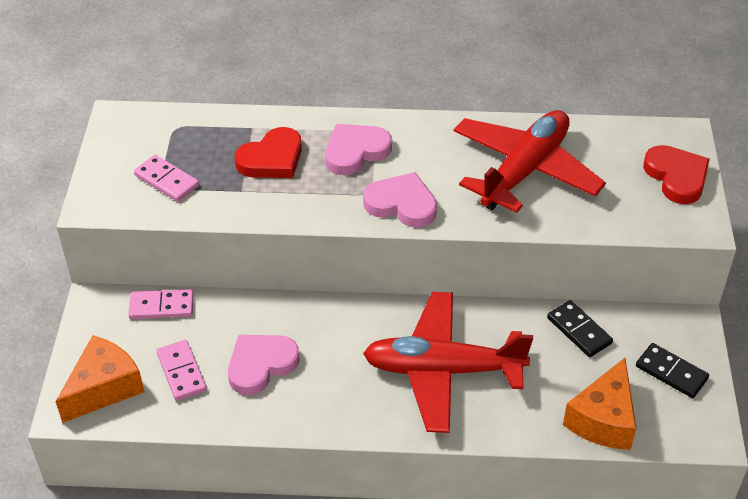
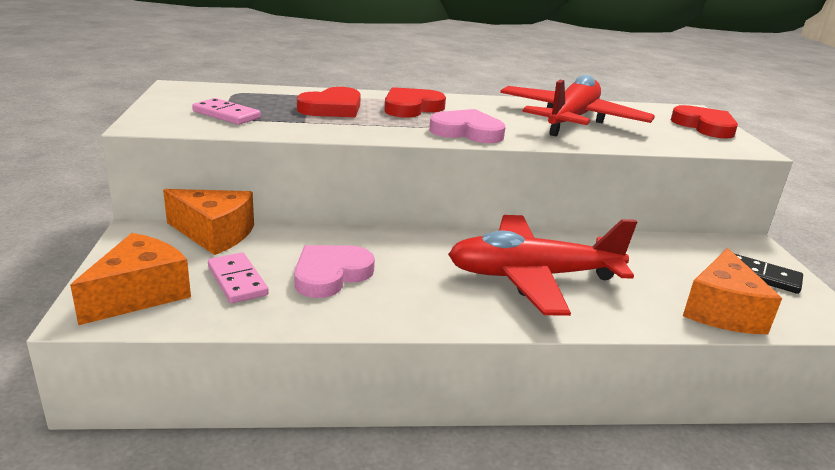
camera: 10 degrees left, 20 degrees down
pink domino [128,289,194,319] -> orange cheese [163,189,254,255]
pink heart [325,124,392,175] -> red heart [384,87,446,118]
black domino [547,300,613,357] -> none

